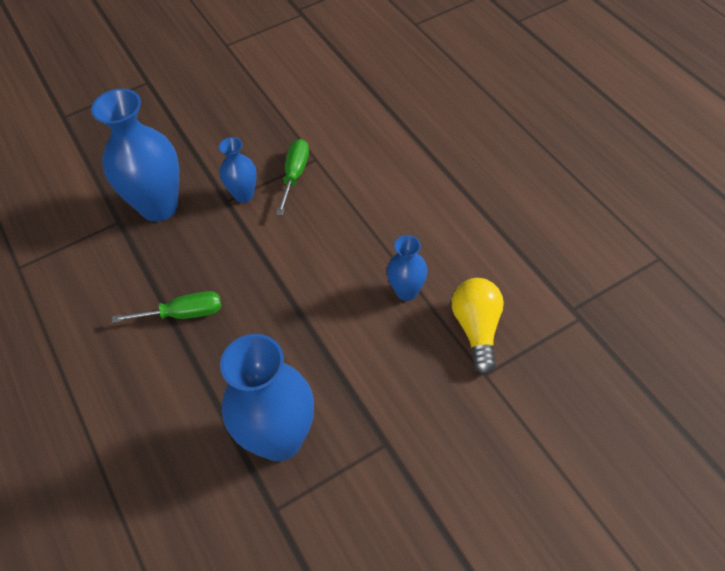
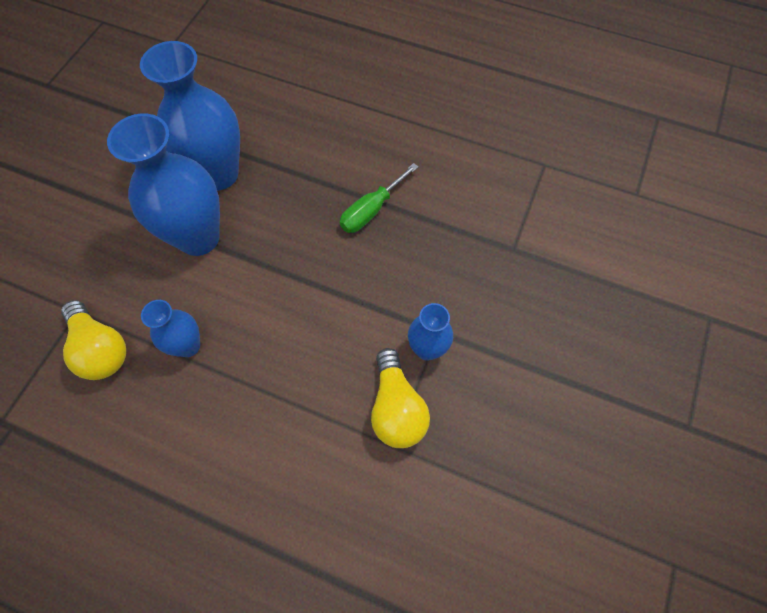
camera: 140 degrees right, 10 degrees up
blue vase [91,89,179,222] -> blue vase moved to [107,113,220,256]
green screwdriver [276,139,309,215] -> yellow light bulb [371,348,430,448]

